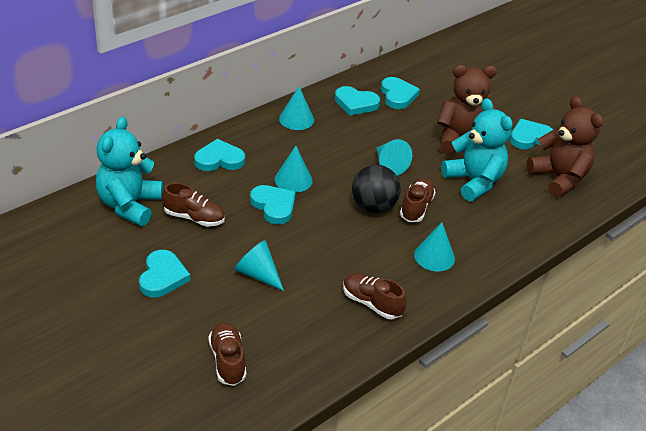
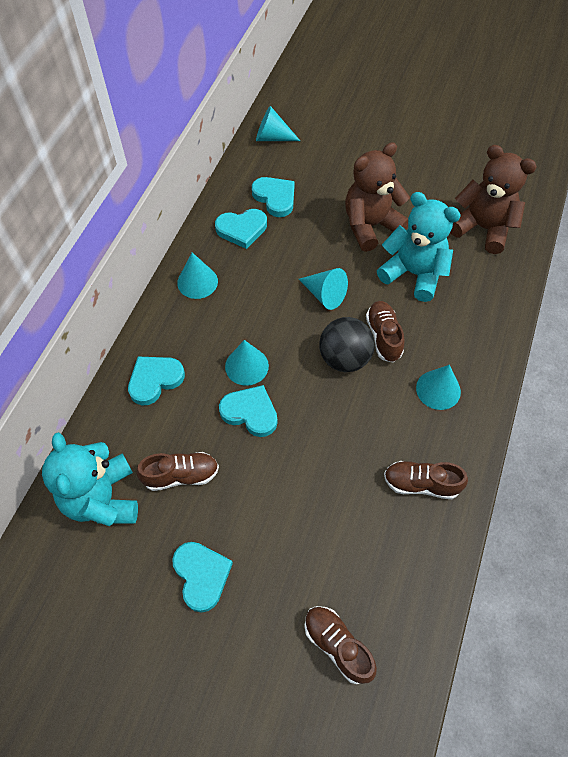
camera: 25 degrees left, 20 degrees up
turquoise cone [234,240,284,291] -> turquoise cone moved to [256,106,300,141]
turquoise heart [510,119,553,149] -> none

